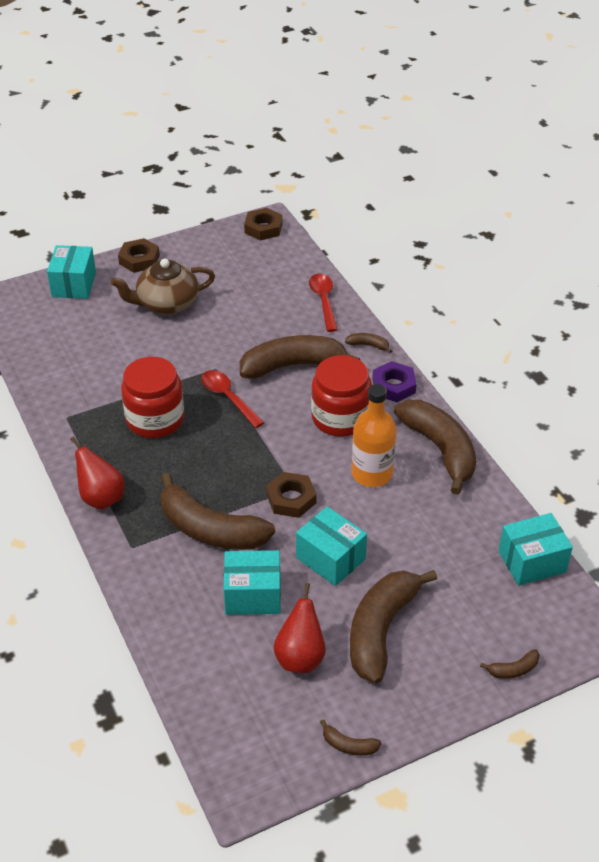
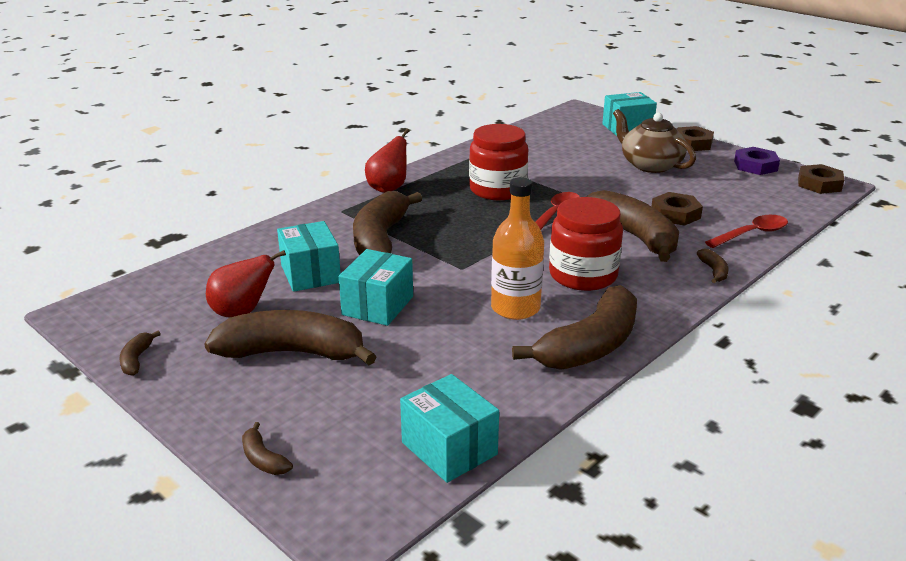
camera: 70 degrees right, 15 degrees down
brown nut [266,472,317,518] -> brown nut moved to [652,192,703,226]
purple nut [372,361,417,402] -> purple nut moved to [734,147,780,175]

